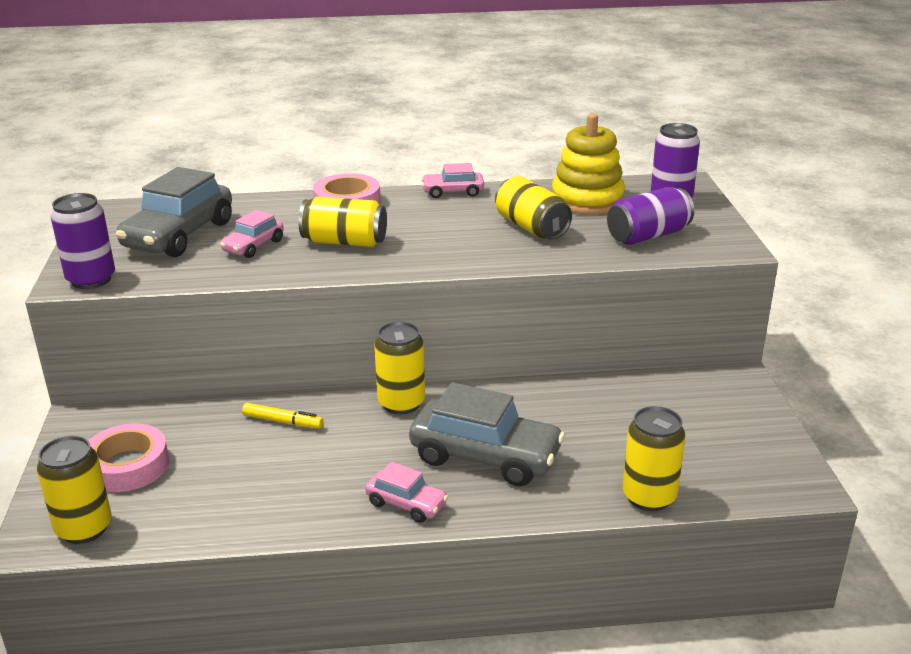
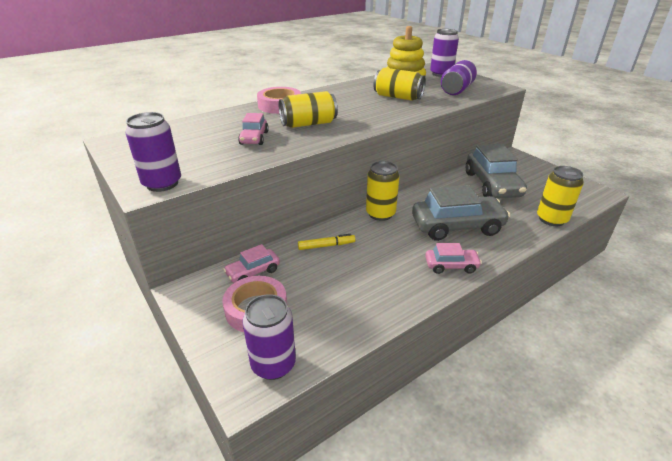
camera: 30 degrees left, 5 degrees up
yellow can [37,436,112,544] -> purple can [242,294,296,380]
grey car [116,167,232,257] -> grey car moved to [466,144,527,198]
pink car [421,163,484,198] -> pink car moved to [223,244,280,283]

